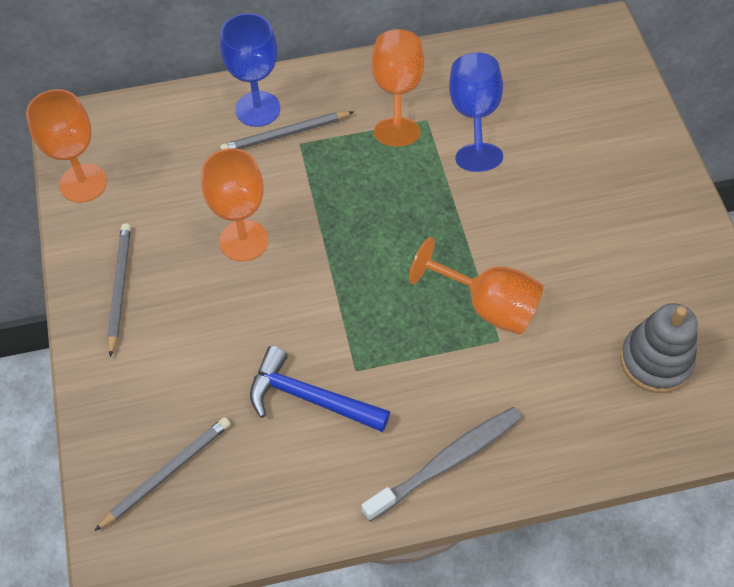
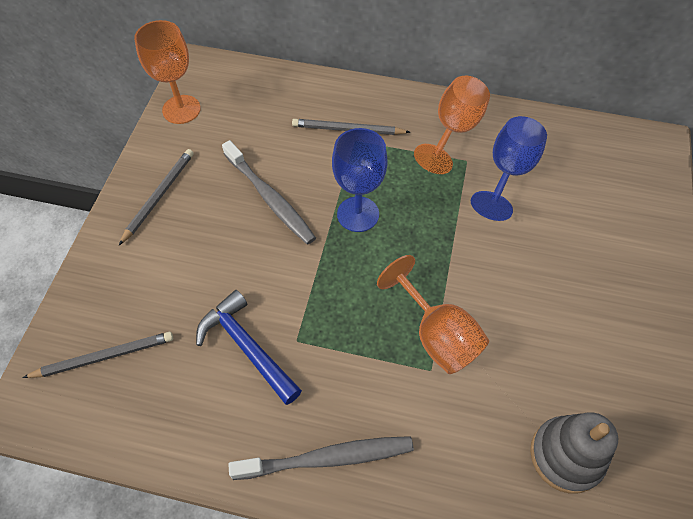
camera: 25 degrees right, 0 degrees up
orange goblet [201,148,268,261] -> grey toothbrush [222,140,316,245]
blue goblet [220,13,280,127] -> blue goblet moved to [332,128,388,232]

